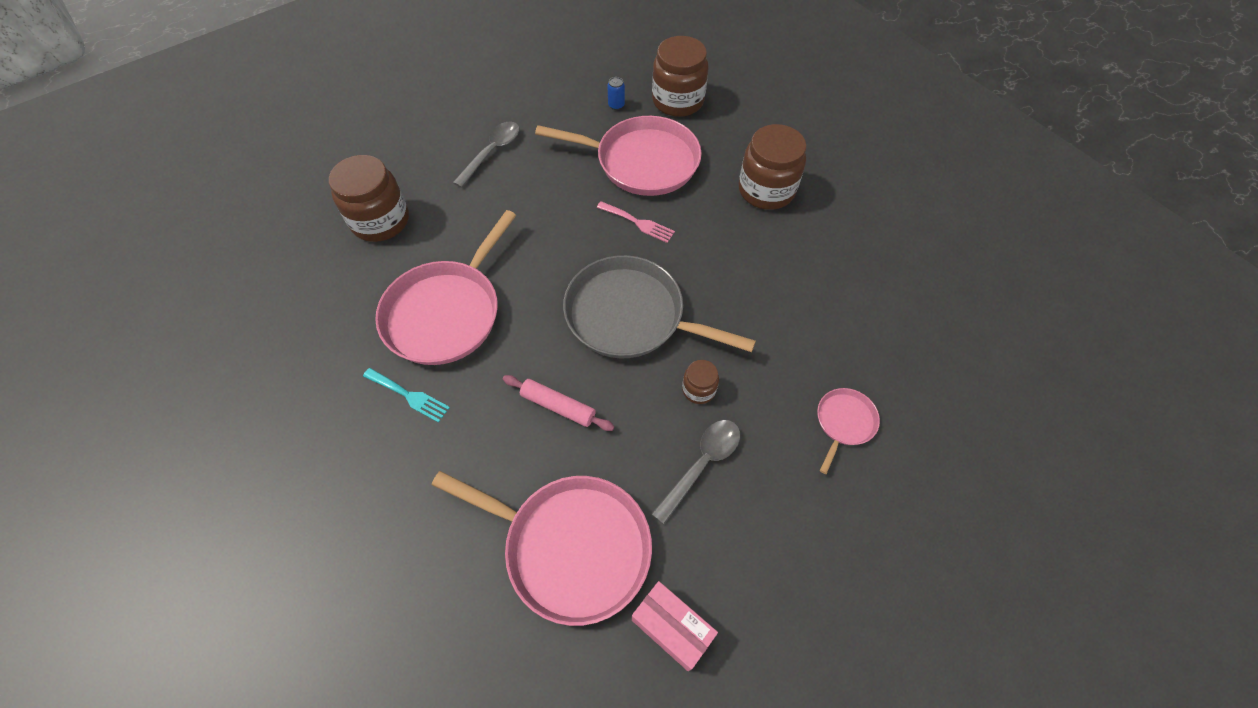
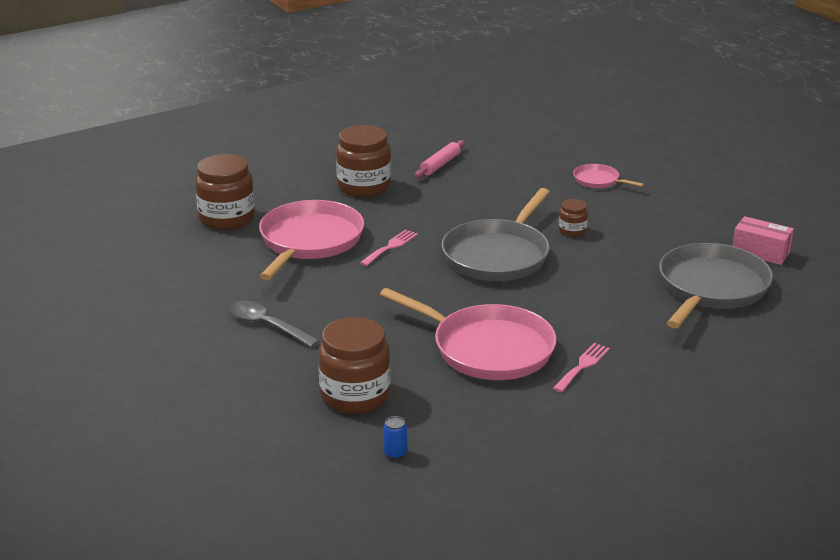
camera: 85 degrees left, 30 degrees down
turquoise fork [363,368,450,423] -> pink fork [553,343,610,393]
pink pan [432,471,652,626] -> grey pan [659,243,773,328]
pink rolling pin [503,375,614,431] -> pink rolling pin moved to [415,140,465,178]
blue can [607,77,625,110] -> blue can moved to [383,416,407,460]
pink box [632,581,718,671] -> pink box turned 75 degrees clockwise [732,216,794,265]
grey spoon [652,420,740,524] -> none

